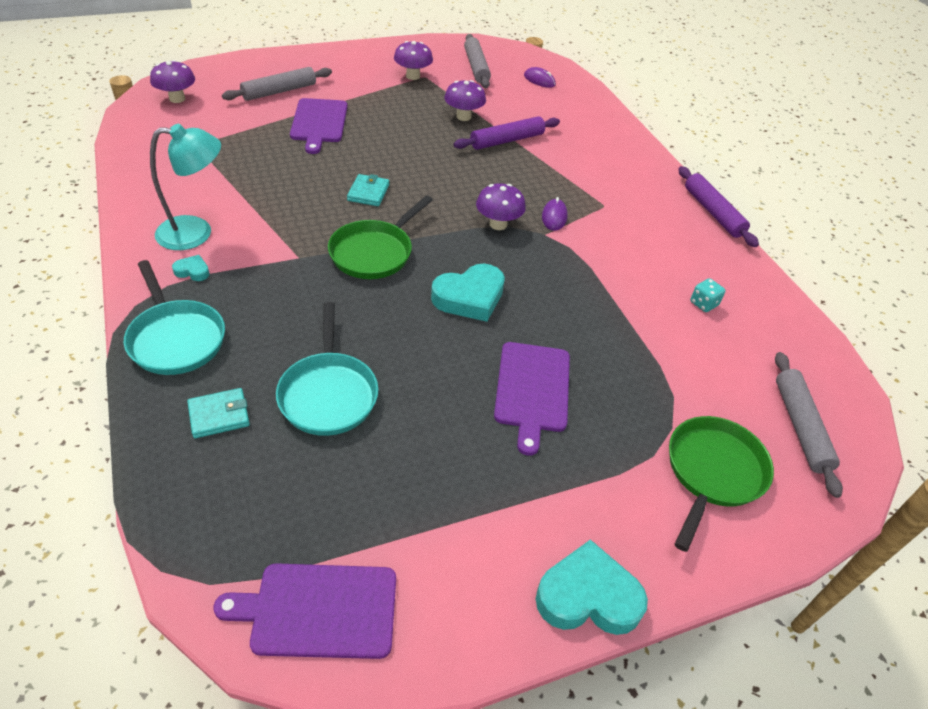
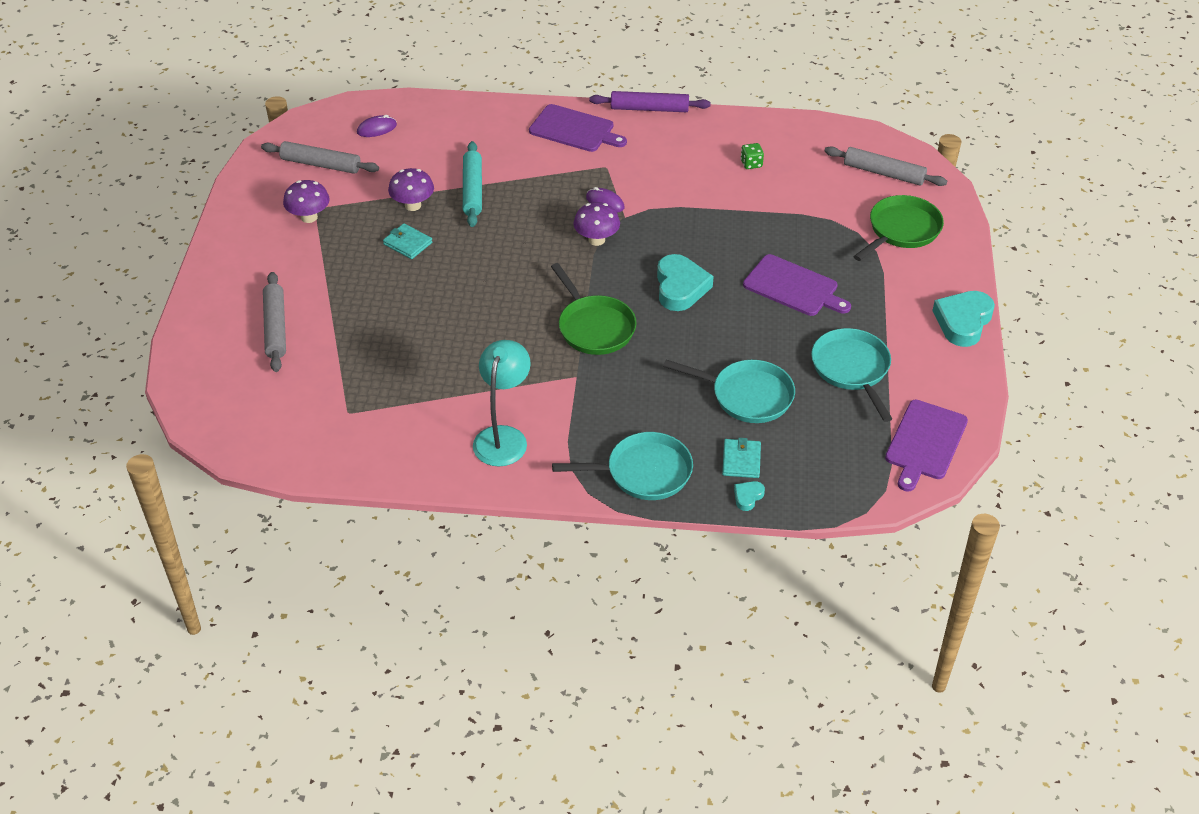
camera: 60 degrees left, 0 degrees up
purple mushroom [150,60,195,103] -> none
turquoise heart [172,255,210,281] -> turquoise heart moved to [734,481,765,511]
purple cutting board [290,98,348,154] -> purple cutting board moved to [529,104,627,152]
turquoise wallet [347,174,389,206] -> turquoise wallet moved to [383,223,432,259]
purple rolling pin [453,116,560,150] -> turquoise rolling pin [463,141,482,227]
green pan [669,416,774,552] -> green pan turned 75 degrees clockwise [854,195,944,261]
turquoise dice [690,278,726,312] -> green dice [741,143,764,169]
none -> turquoise pan [811,328,892,422]

